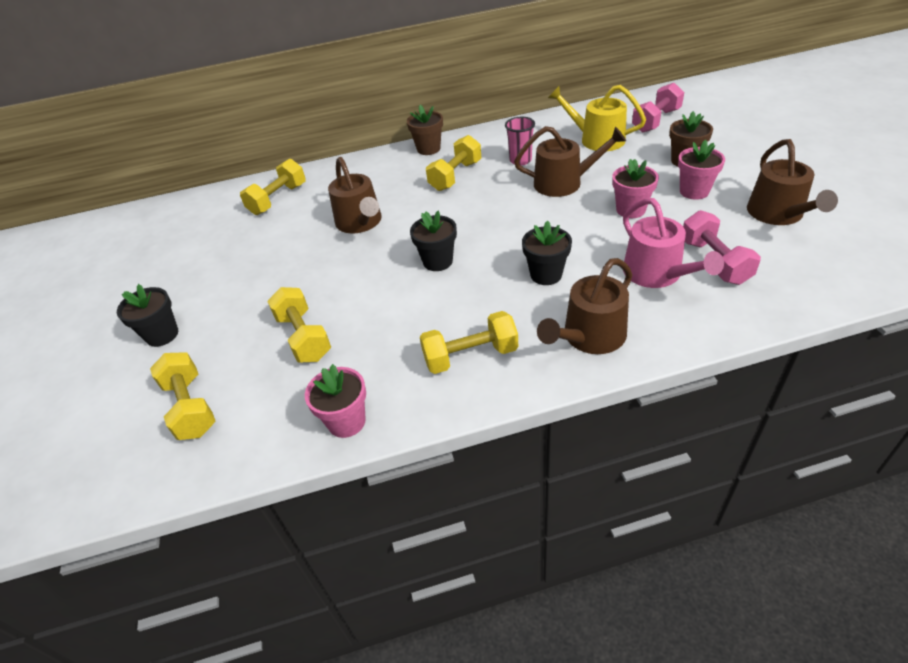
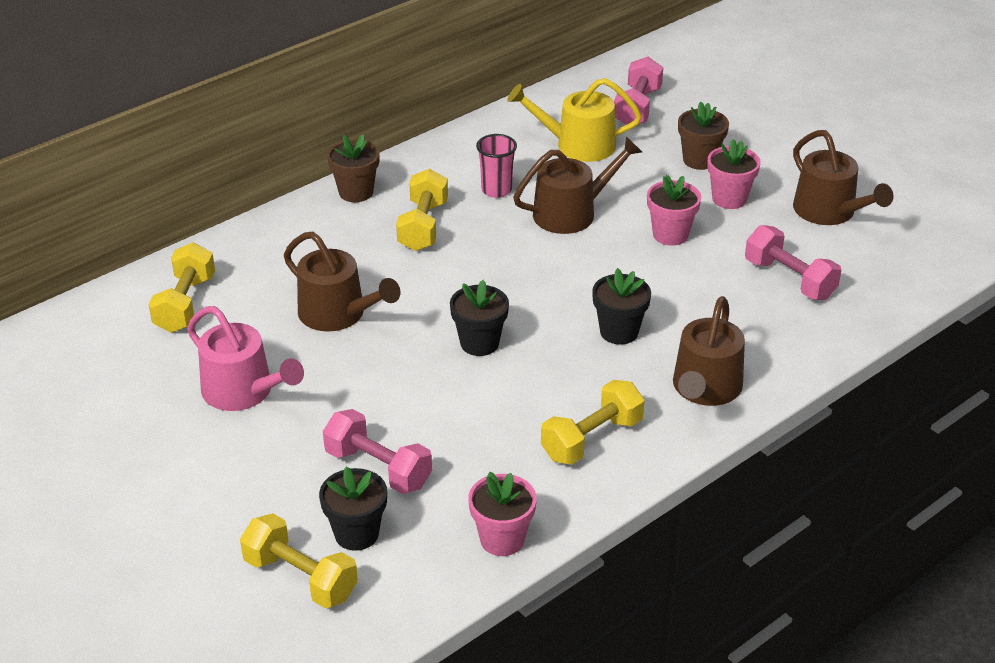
camera: 30 degrees left, 5 degrees down
black flower pot [117,284,178,347] -> black flower pot moved to [319,467,387,551]
yellow dumbbell [267,287,331,362] -> pink dumbbell [323,409,432,494]
pink watering can [623,198,724,288] -> pink watering can moved to [187,306,304,411]

